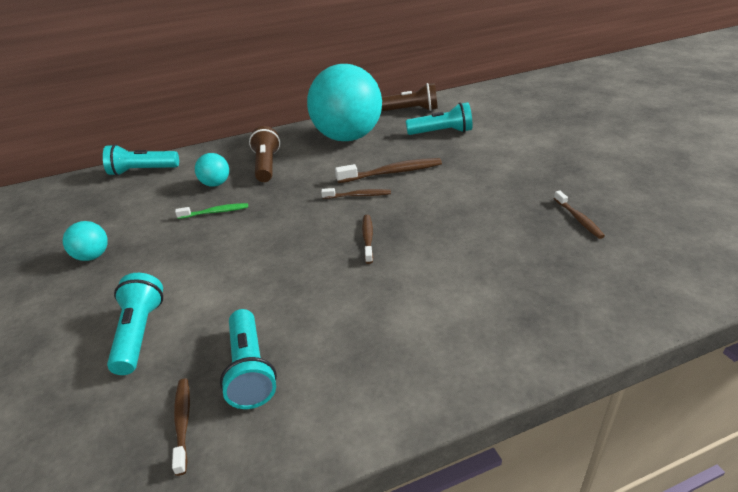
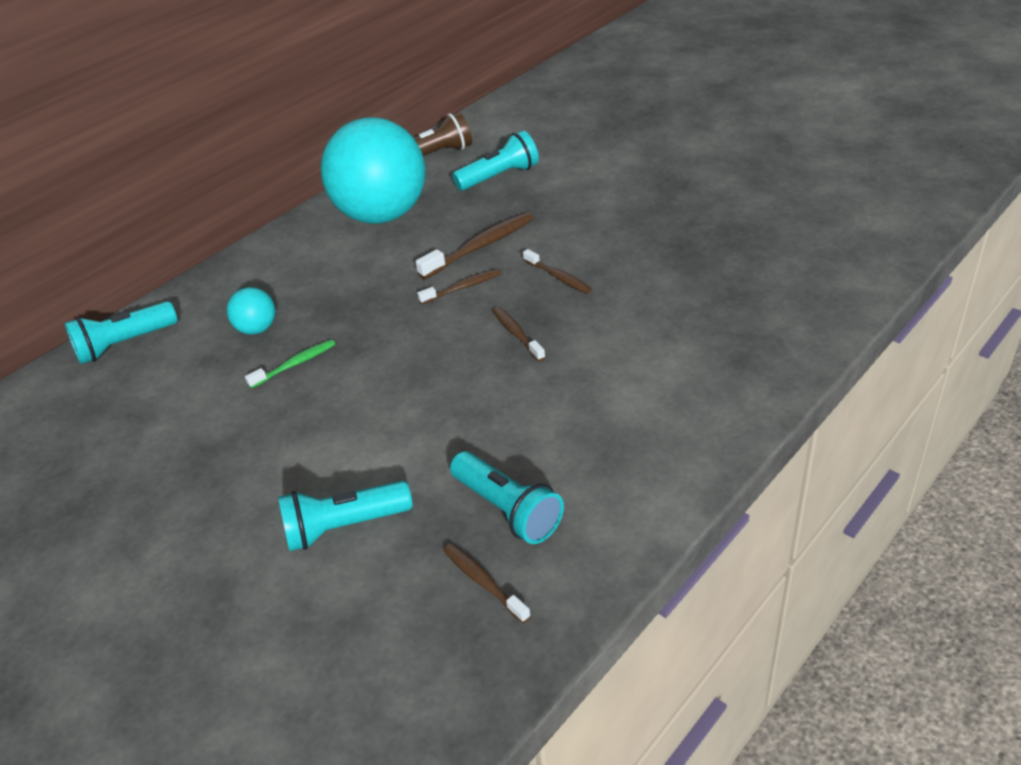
camera: 25 degrees left, 5 degrees up
turquoise ball [63,221,108,261] -> none
turquoise flashlight [107,273,163,375] -> turquoise flashlight turned 75 degrees counterclockwise [278,481,412,551]
brown flashlight [249,126,280,182] -> none
brown toothbrush [554,190,605,239] -> brown toothbrush moved to [523,249,592,294]

